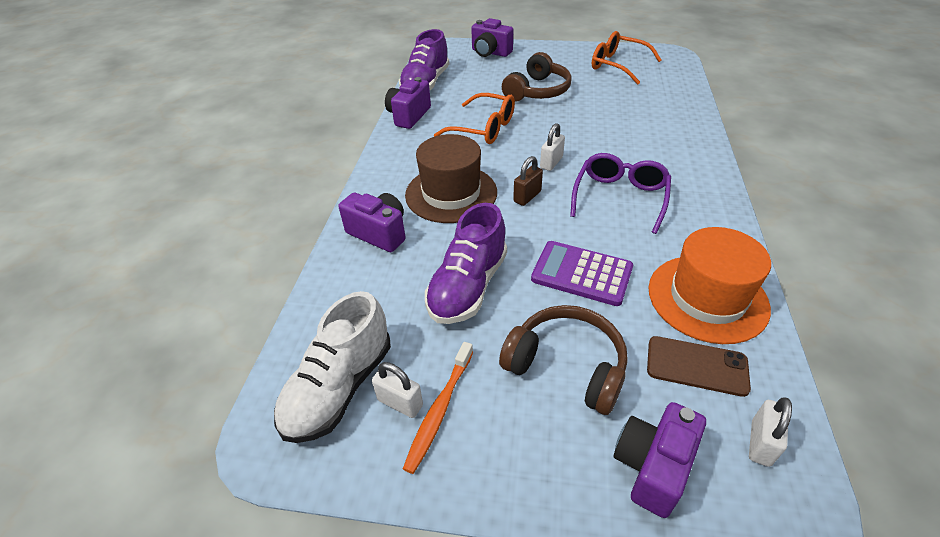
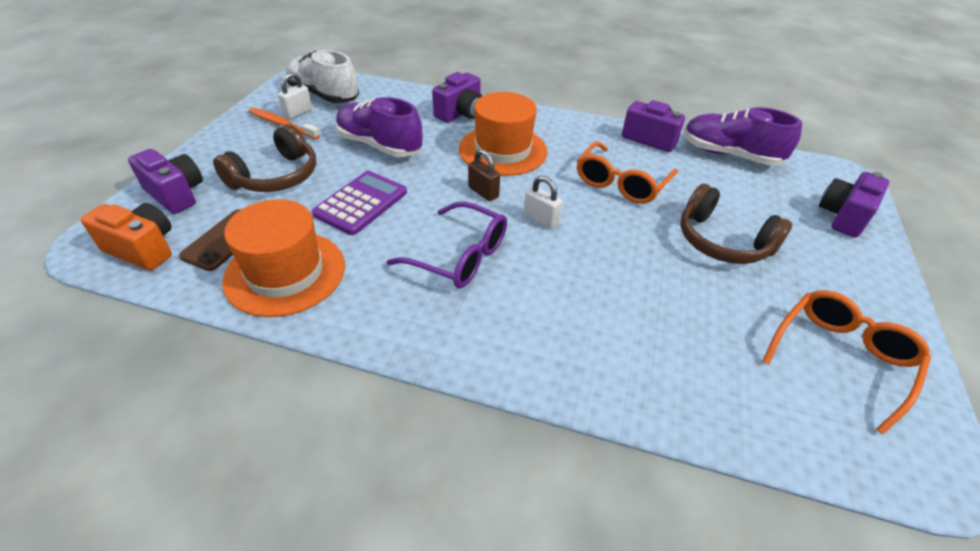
camera: 95 degrees right, 0 degrees up
brown hat [405,134,497,223] -> orange hat [459,92,547,176]
white padlock [749,397,792,467] -> orange camera [81,203,172,270]

